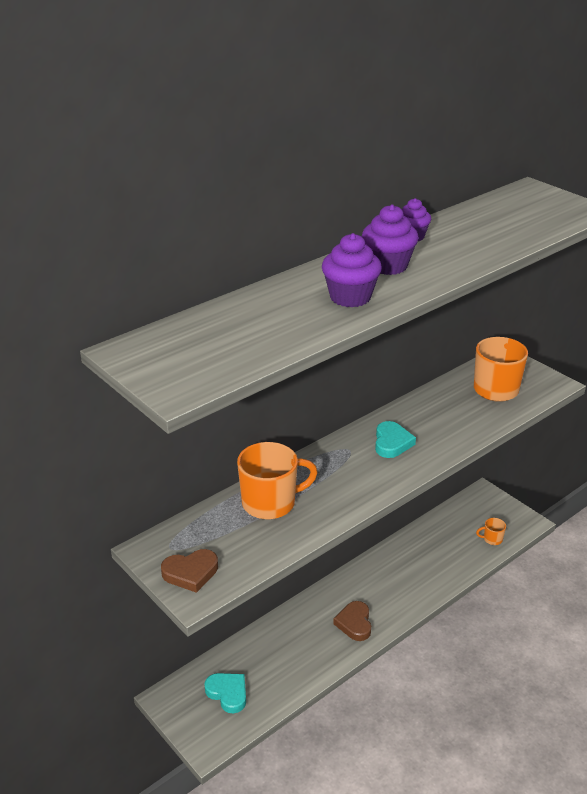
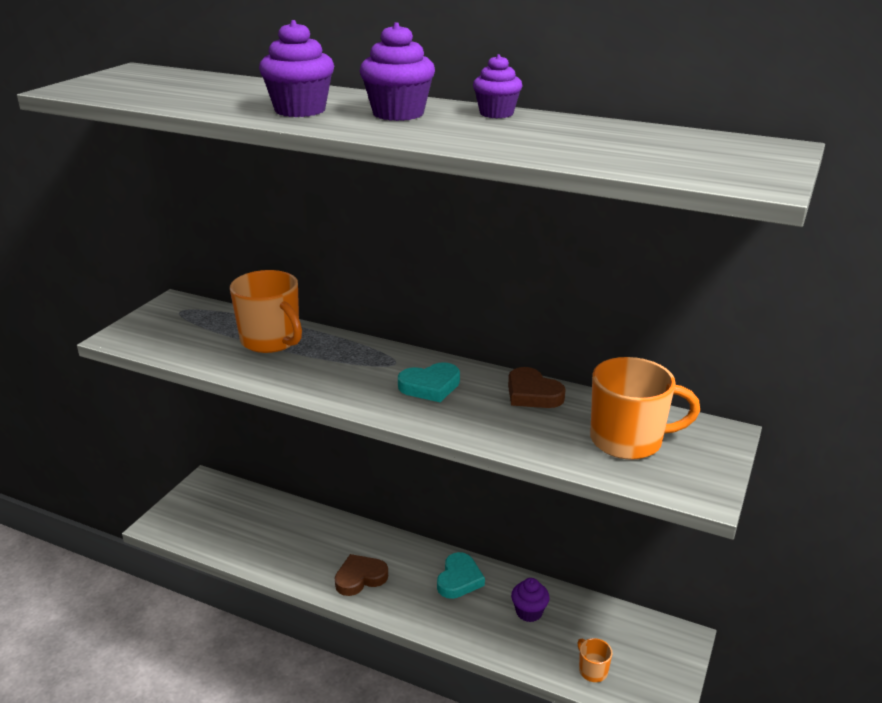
camera: 65 degrees right, 5 degrees down
brown heart [161,549,218,593] -> brown heart moved to [508,367,566,408]
turquoise heart [204,673,246,714] -> turquoise heart moved to [437,552,485,599]
none -> purple cupcake [511,578,550,622]

